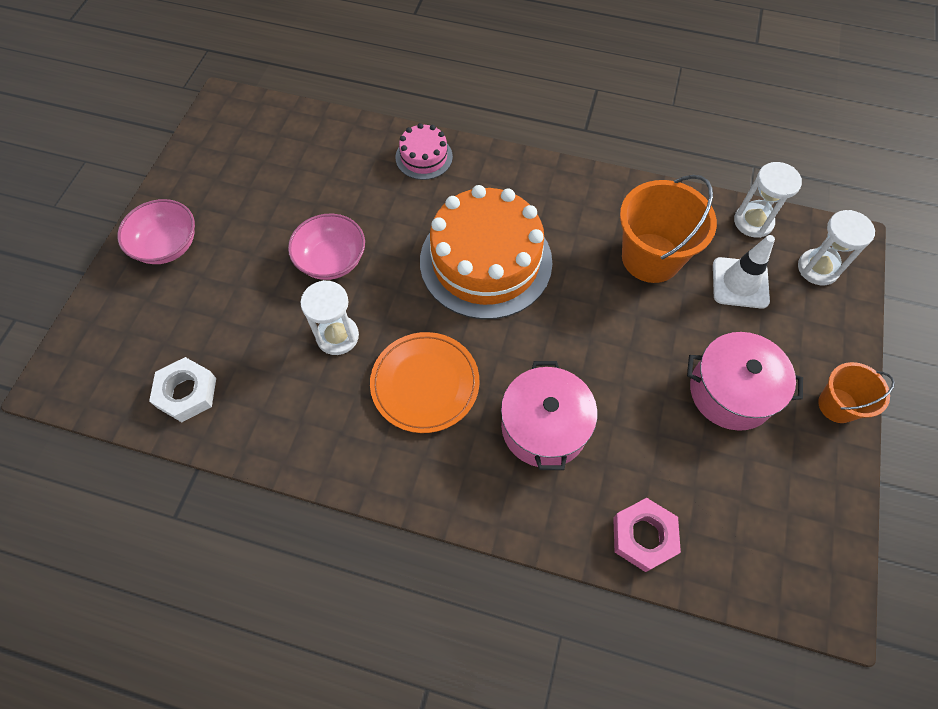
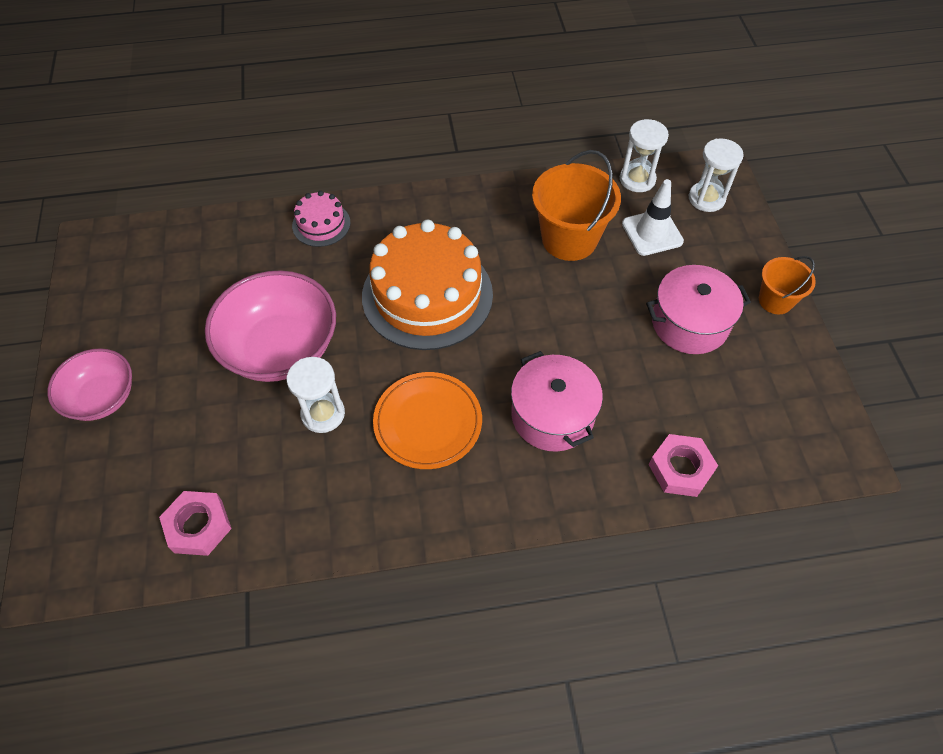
camera: 25 degrees left, 5 degrees down
white nut [149,357,216,422] -> pink nut [159,491,232,556]
pink bowl [288,214,365,280] -> pink bowl [205,270,336,382], size x1.62

